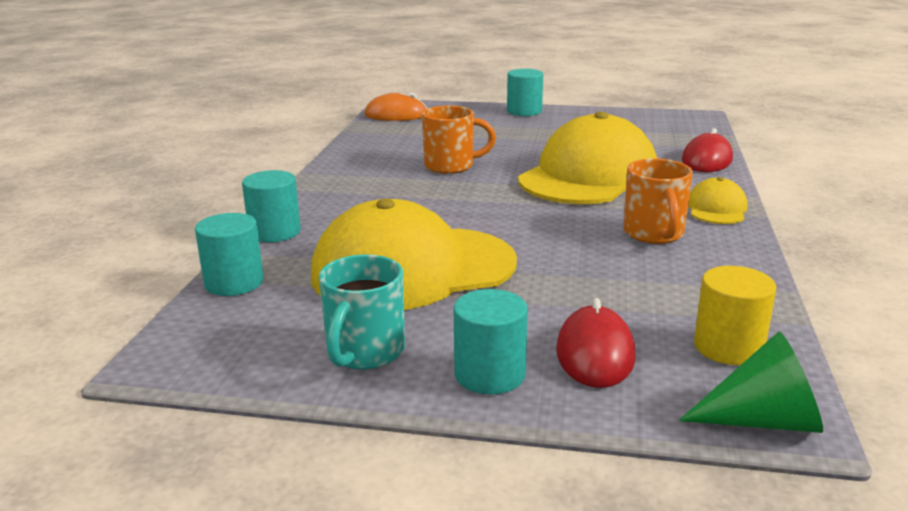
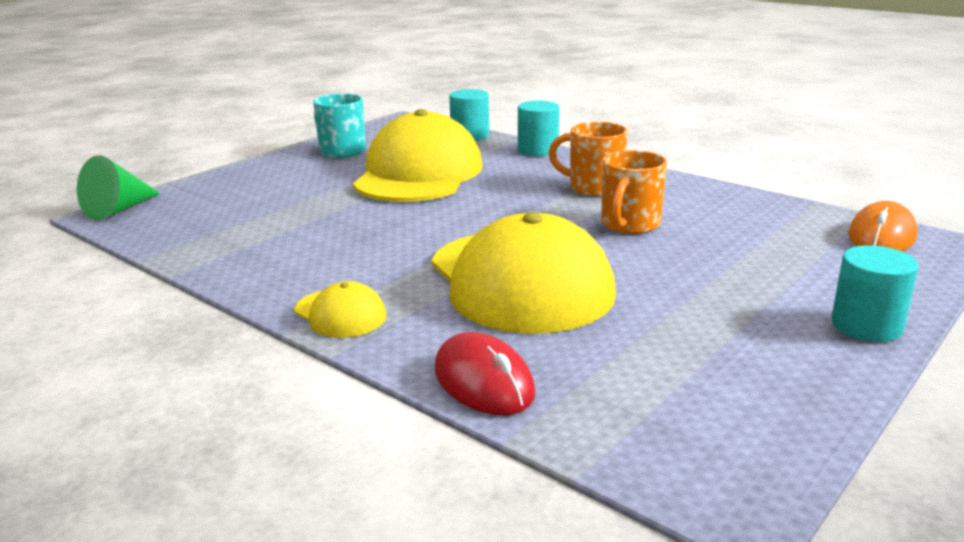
camera: 120 degrees right, 0 degrees up
turquoise cylinder [453,289,528,394] -> none
red mouse [556,298,635,388] -> none
orange mug [623,158,693,244] -> orange mug moved to [548,122,628,196]
yellow cylinder [694,266,776,365] -> none

